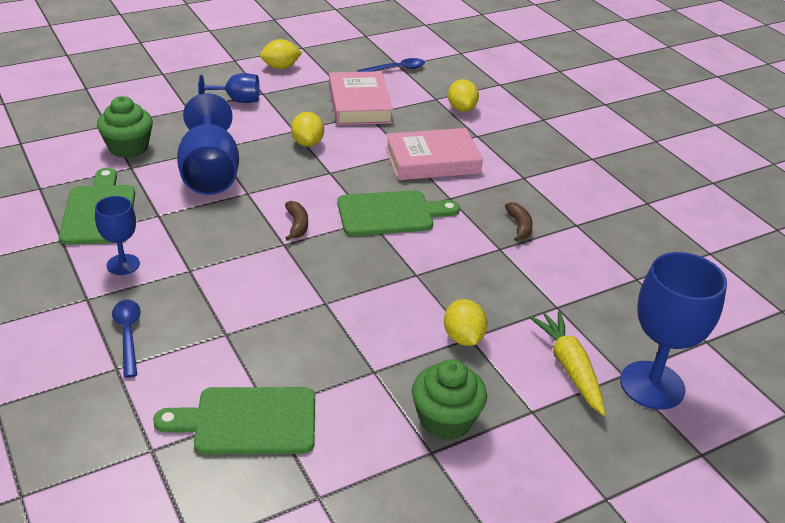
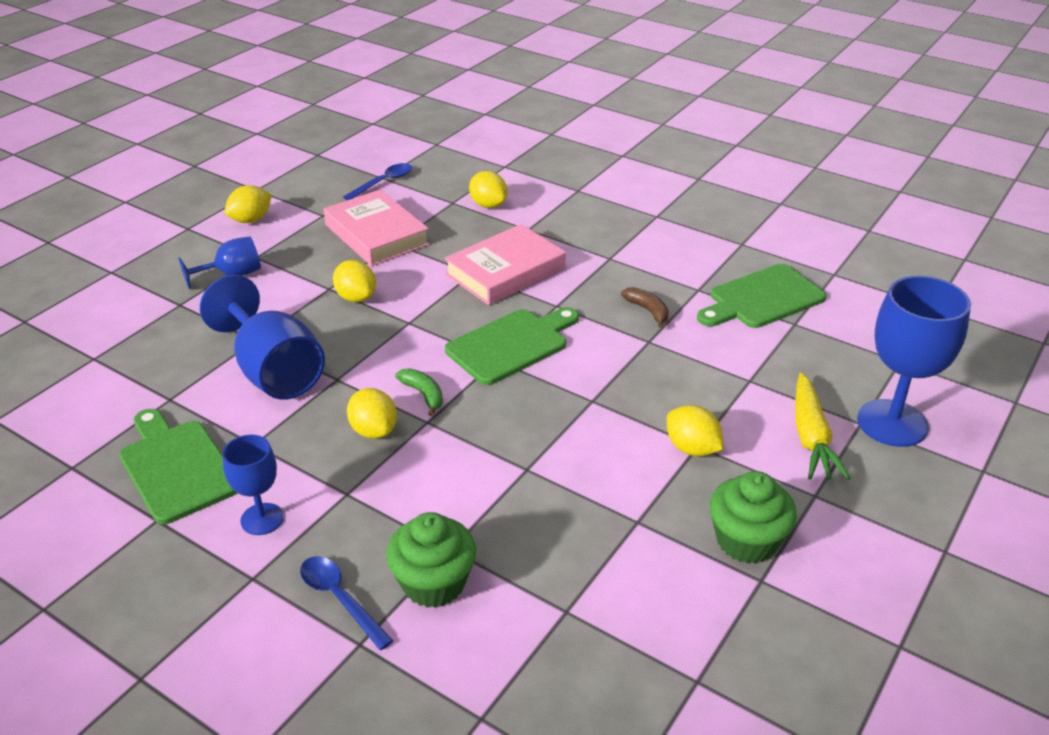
camera: 25 degrees left, 0 degrees up
green cupcake [97,96,153,158] -> green cupcake moved to [386,512,476,608]
green cutting board [153,387,315,454] -> green cutting board moved to [697,264,827,328]
brown banana [285,201,308,241] -> green banana [395,368,443,416]
yellow carrot [529,311,605,416] -> yellow carrot turned 135 degrees counterclockwise [795,373,851,480]
none -> yellow lemon [347,388,397,439]

